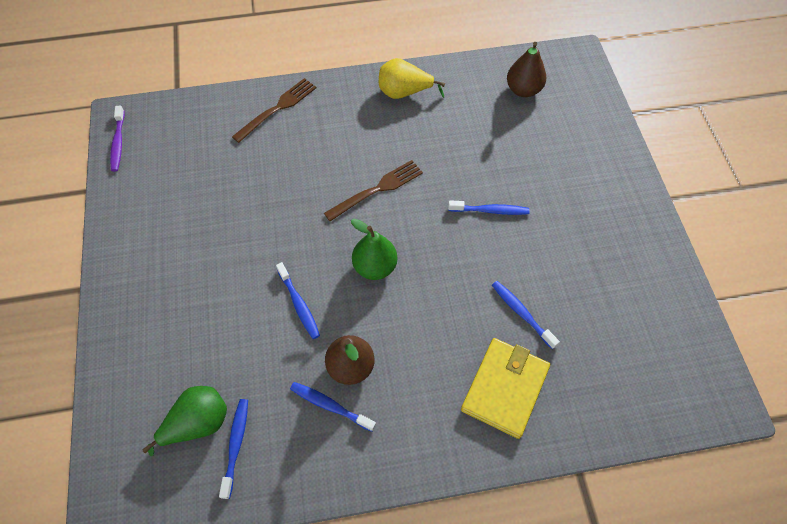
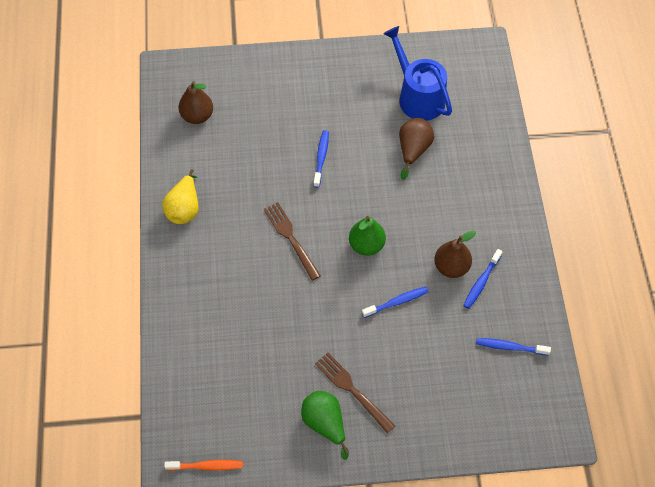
camera: 85 degrees left, 0 degrees up
purple toothbrush [110,105,125,172] -> orange toothbrush [164,460,243,471]
green pear [143,386,227,456] -> green pear moved to [301,391,349,460]
brown fork [232,78,317,143] -> brown fork moved to [315,353,395,433]
yellow wallet [461,338,550,439] -> none
blue toothbrush [492,281,560,349] -> brown pear [399,118,434,180]
none -> blue watering can [383,26,452,121]

